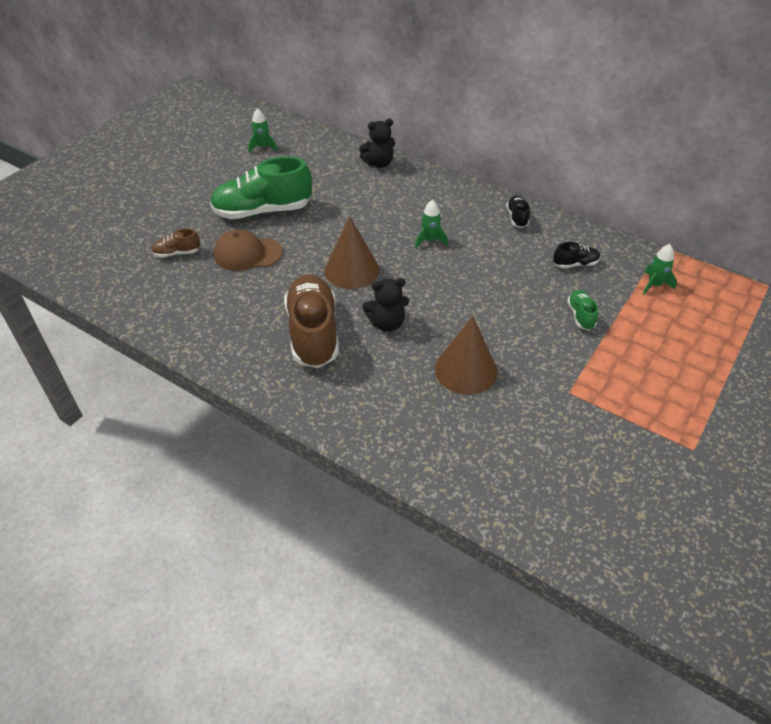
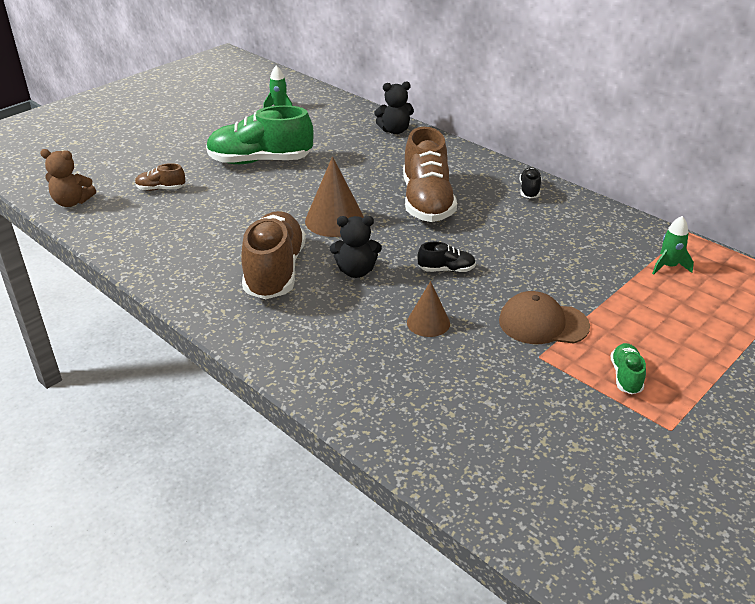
camera: 10 degrees right, 10 degrees down
brown cap [214,230,283,271] -> brown cap moved to [499,291,590,344]
green rocket [415,200,448,248] -> brown shoe [403,127,457,222]
brown cone [435,316,498,395] -> brown cone [407,281,450,337], size x0.62
black shoe [553,242,600,268] -> black shoe moved to [417,242,476,272]
green shoe [567,290,598,330] -> green shoe moved to [611,343,646,394]
none -> brown teddy bear [40,149,96,207]

